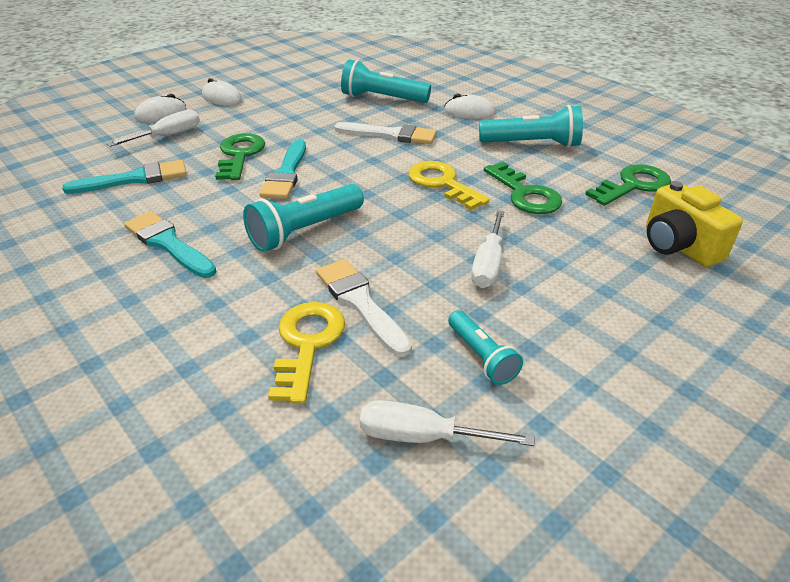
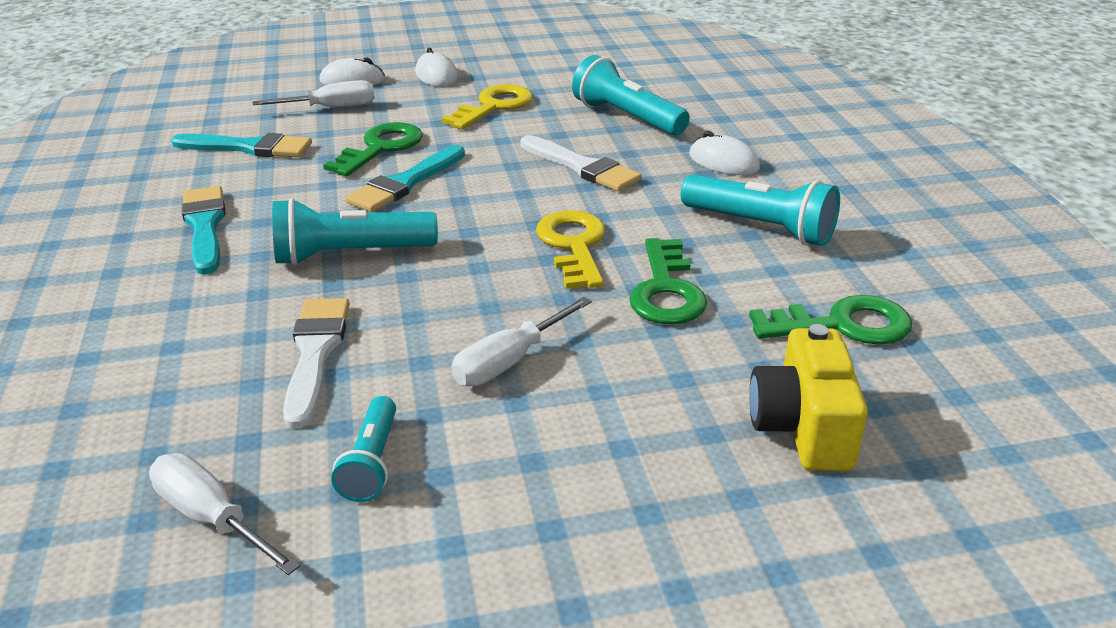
camera: 30 degrees right, 5 degrees down
yellow key [268,302,345,404] -> yellow key moved to [441,84,533,129]

